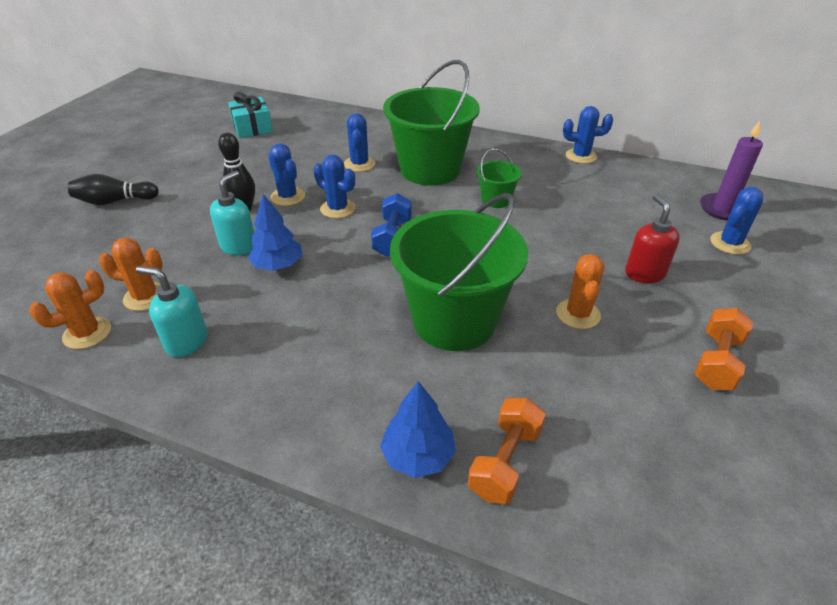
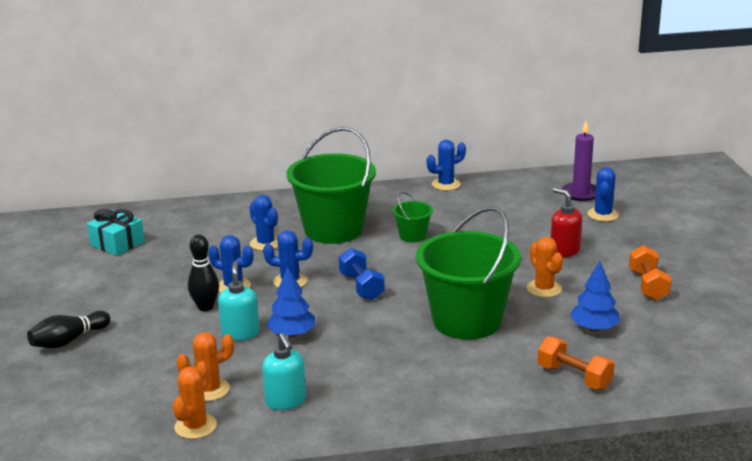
camera: 30 degrees left, 15 degrees down
turquoise soap dispenser [136,266,208,357] -> turquoise soap dispenser turned 105 degrees counterclockwise [262,333,306,410]
blue tree [380,381,456,478] -> blue tree moved to [570,261,620,331]
orange dumbbell [468,398,546,504] -> orange dumbbell turned 45 degrees counterclockwise [537,336,615,390]

